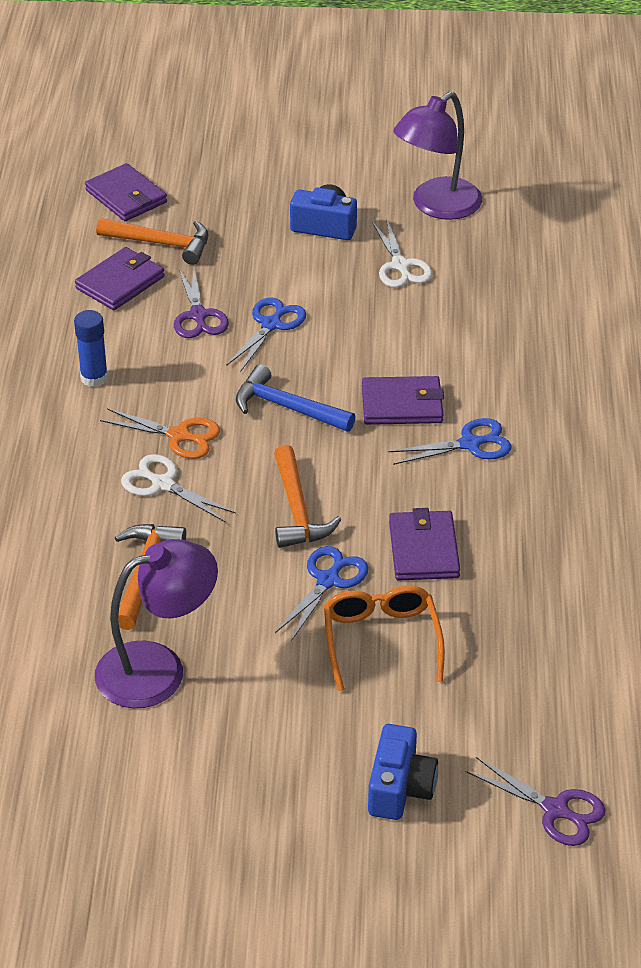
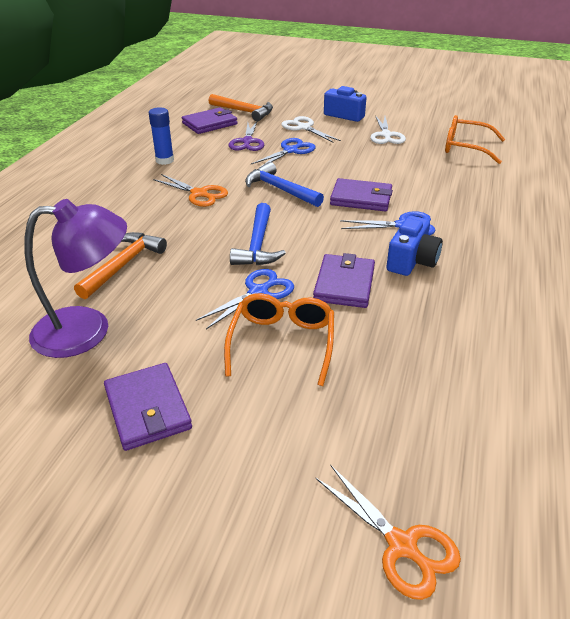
camera: 15 degrees right, 5 degrees down
purple wallet [85,163,167,221] -> purple wallet moved to [104,363,192,451]
white scissors [121,454,236,522] -> white scissors moved to [281,116,341,143]
orange hammer [274,445,341,548] -> blue hammer [230,203,286,265]
blue camera [368,724,438,820] -> blue camera moved to [386,216,443,276]
purple lamp [393,92,482,220] -> none
purple scissors [466,757,606,846] -> orange scissors [315,465,461,600]
none -> orange glasses [445,115,505,164]

